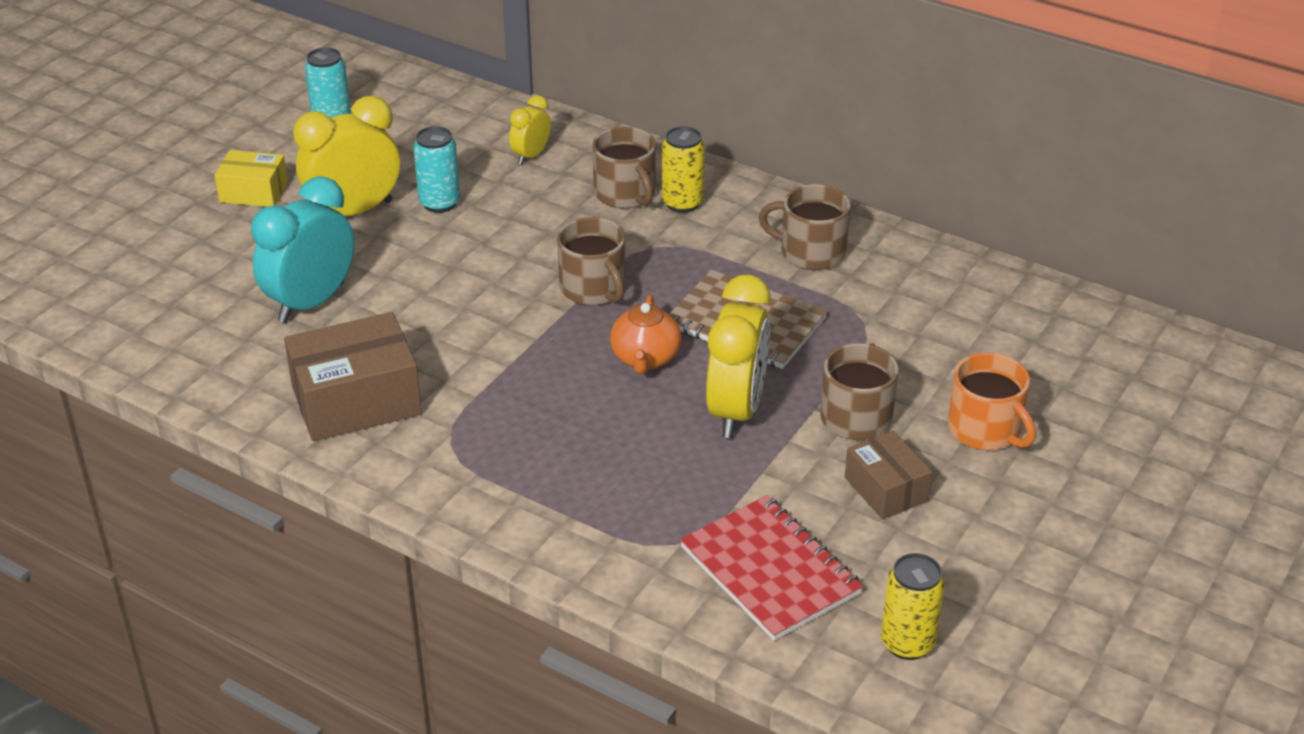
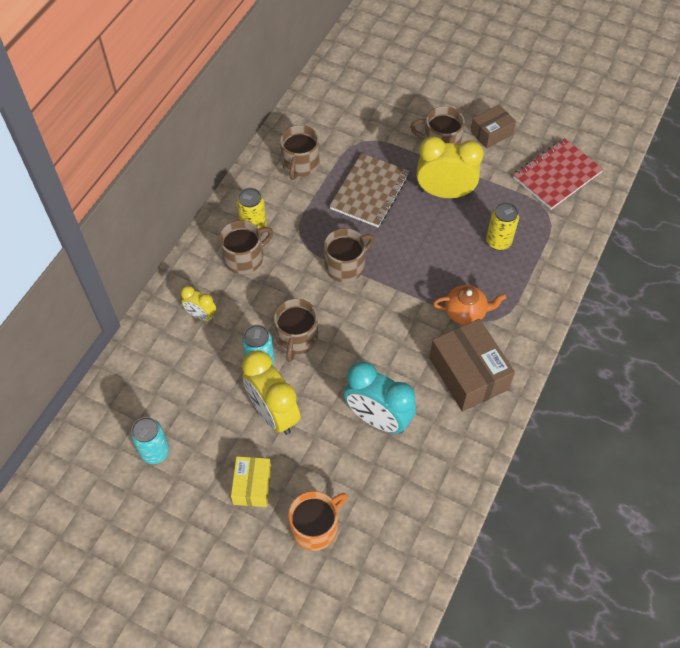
camera: 95 degrees left, 20 degrees up
orange teapot [610,295,681,374] -> orange teapot moved to [433,285,506,325]
yellow can [881,553,945,660] -> yellow can moved to [486,202,519,250]
orange mug [948,353,1036,450] -> orange mug moved to [288,491,348,551]
none -> brown mug [274,299,318,362]

